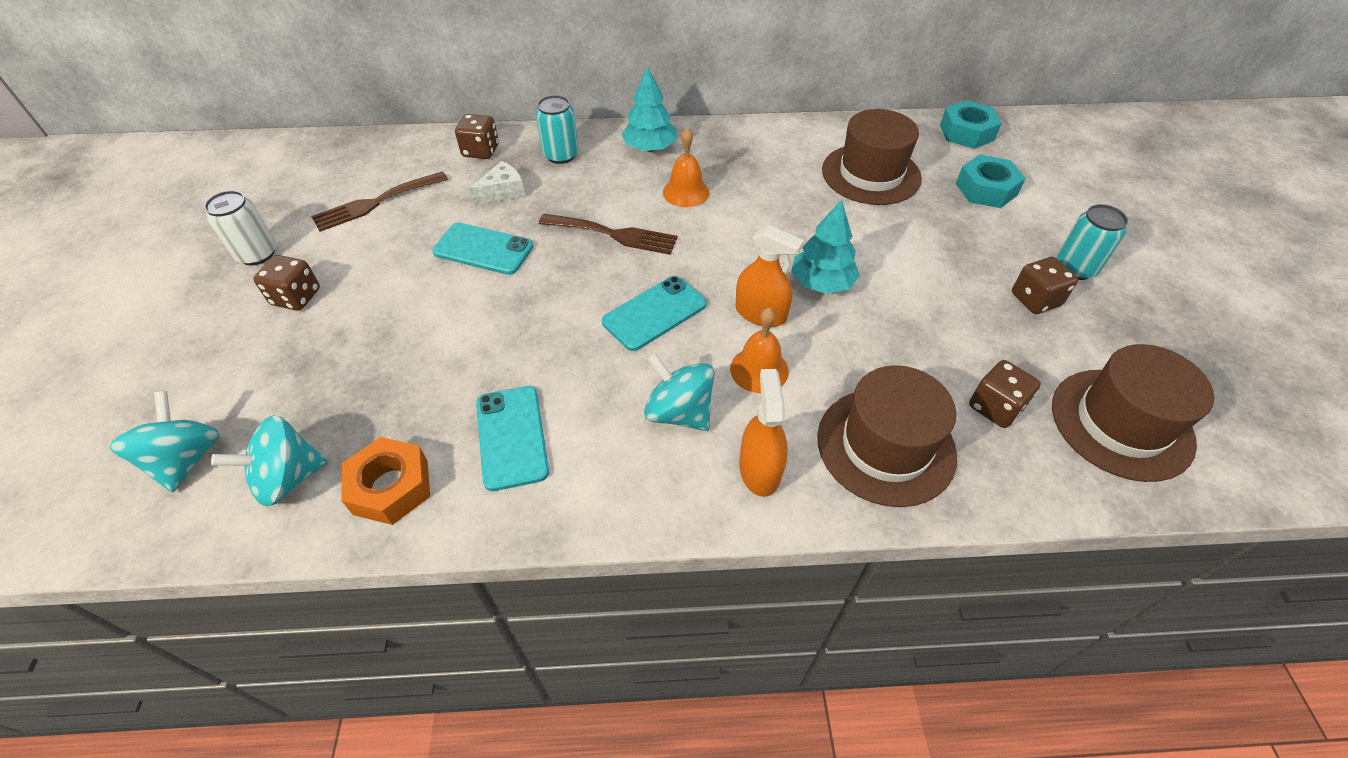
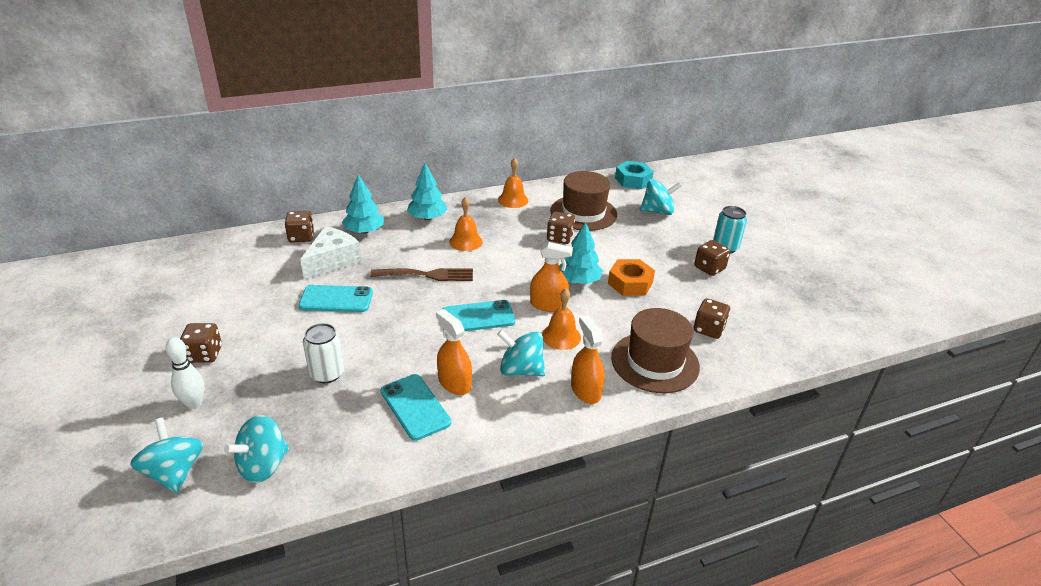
camera: 20 degrees left, 15 degrees down
white can [204,191,276,265] -> white can moved to [303,323,344,383]
brown fork [311,171,448,232] -> none
orange nut [341,437,430,525] -> orange nut moved to [608,259,655,296]
white cheese [470,161,525,205] -> white cheese [300,227,362,279], size x1.59
turquoise can [536,95,579,164] -> turquoise tree [342,175,384,234]
turquoise phone [602,276,706,351] -> turquoise phone turned 45 degrees clockwise [443,300,515,331]
turquoise nut [956,155,1026,208] -> turquoise spinning top [640,179,682,215]
brown hat [1052,344,1214,482] -> none
none -> white bowling pin [166,337,204,409]
none -> orange spray bottle [436,309,472,395]
none -> orange bell [498,158,528,208]
none -> brown dice [547,212,575,244]

